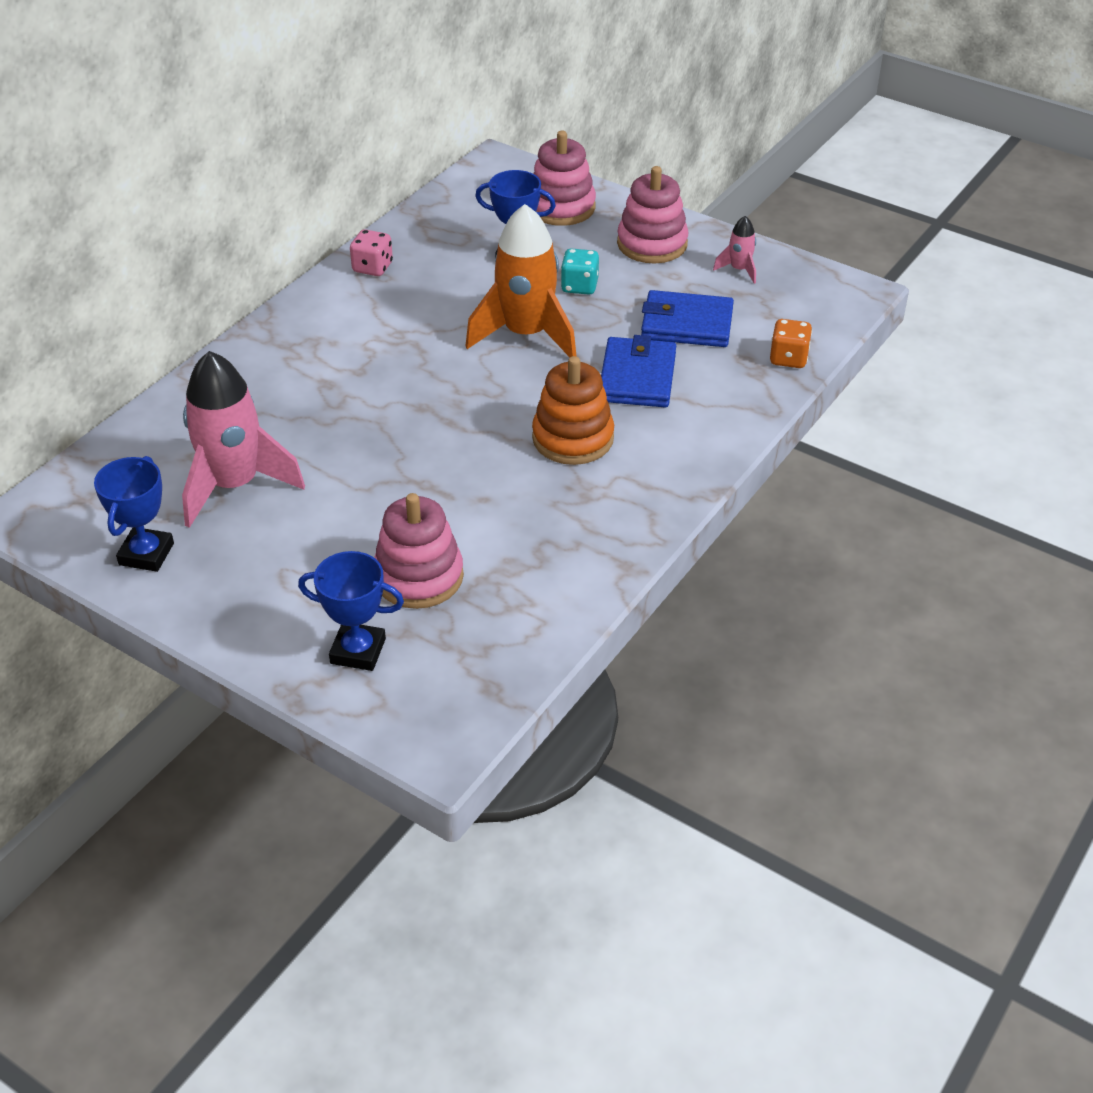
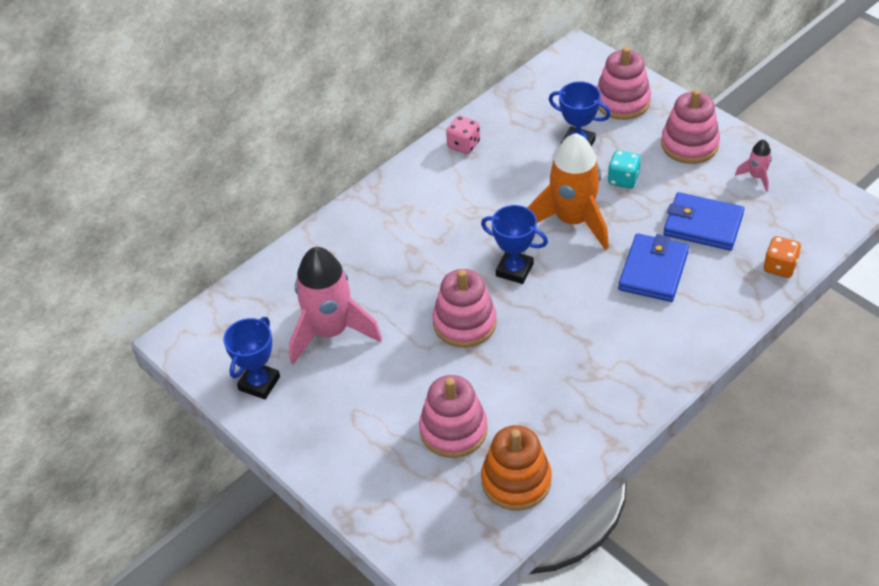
camera: 15 degrees right, 5 degrees up
blue trophy [298,551,404,671] -> blue trophy moved to [481,205,548,284]
orange stacking toy [532,356,614,465] -> orange stacking toy moved to [481,425,552,511]
none -> pink stacking toy [432,269,497,348]

